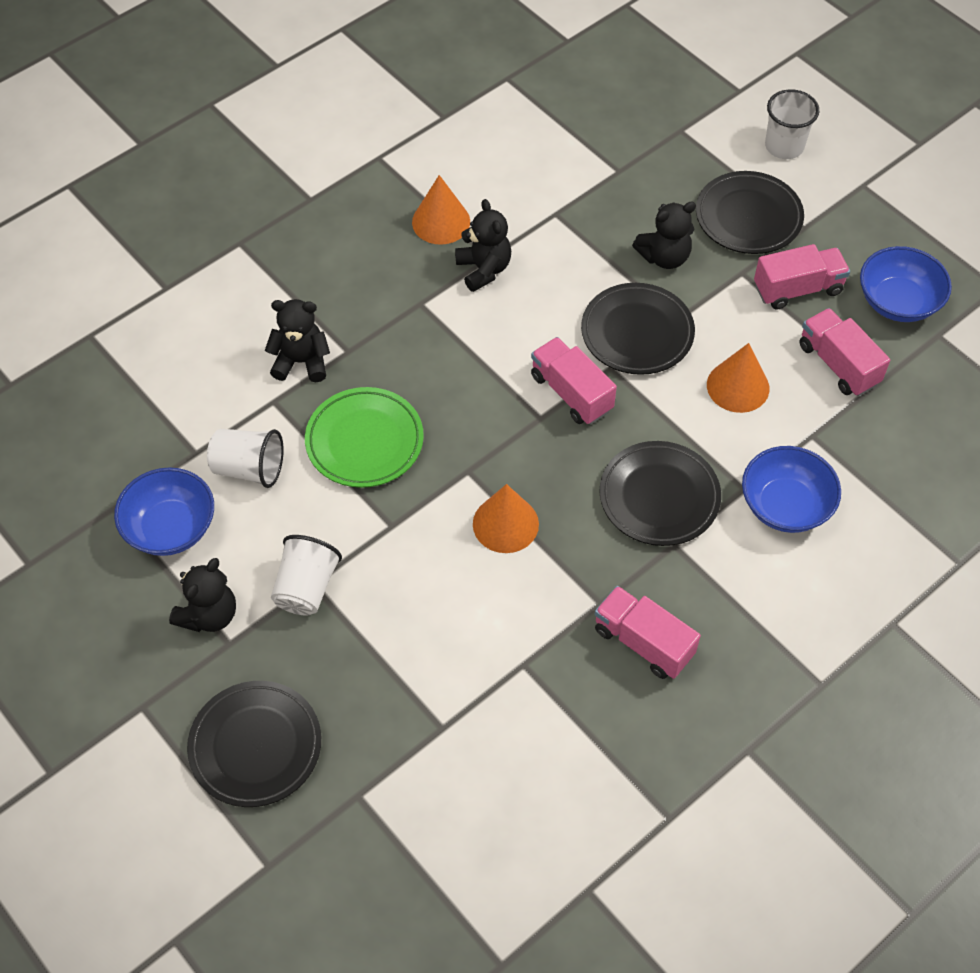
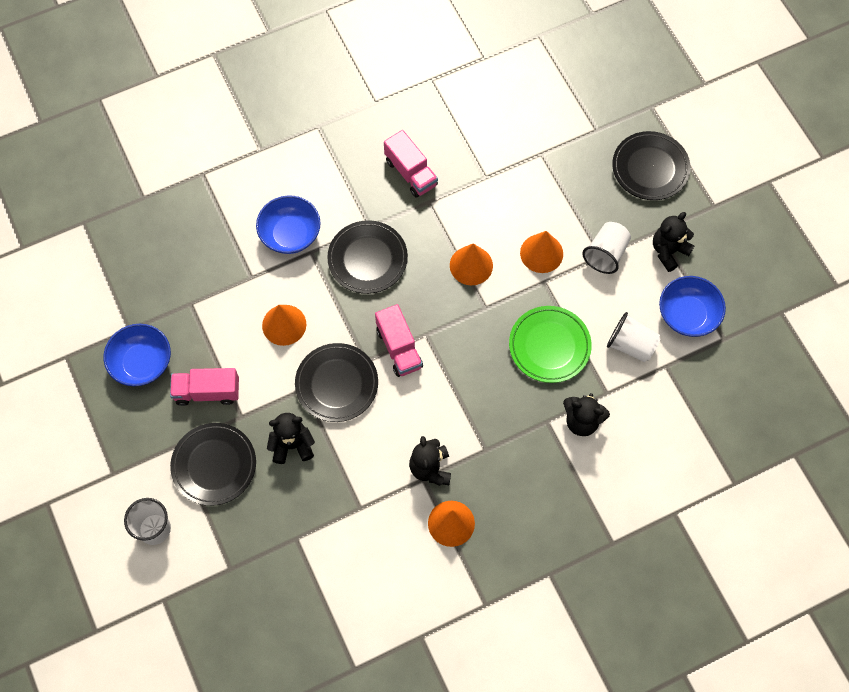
camera: 165 degrees left, 10 degrees up
pink truck [799,308,890,396] -> none
none -> orange cone [520,231,563,273]

